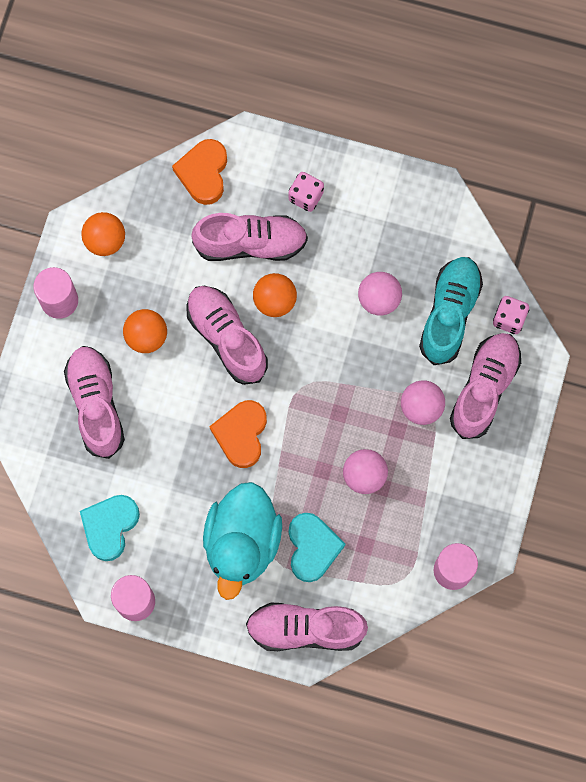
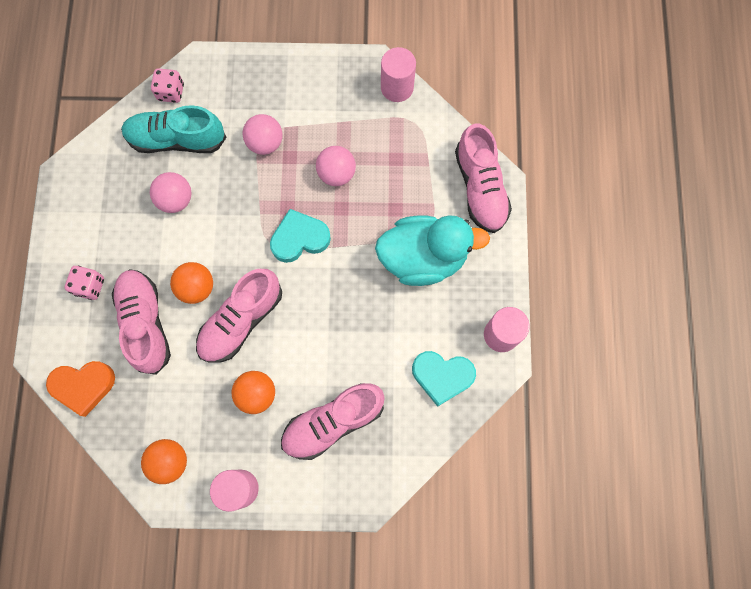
camera: 105 degrees left, 0 degrees up
orange heart [209,400,267,468] -> none
turquoise heart [289,513,345,582] -> turquoise heart moved to [270,209,331,263]
pink shoe [450,333,521,439] -> none

